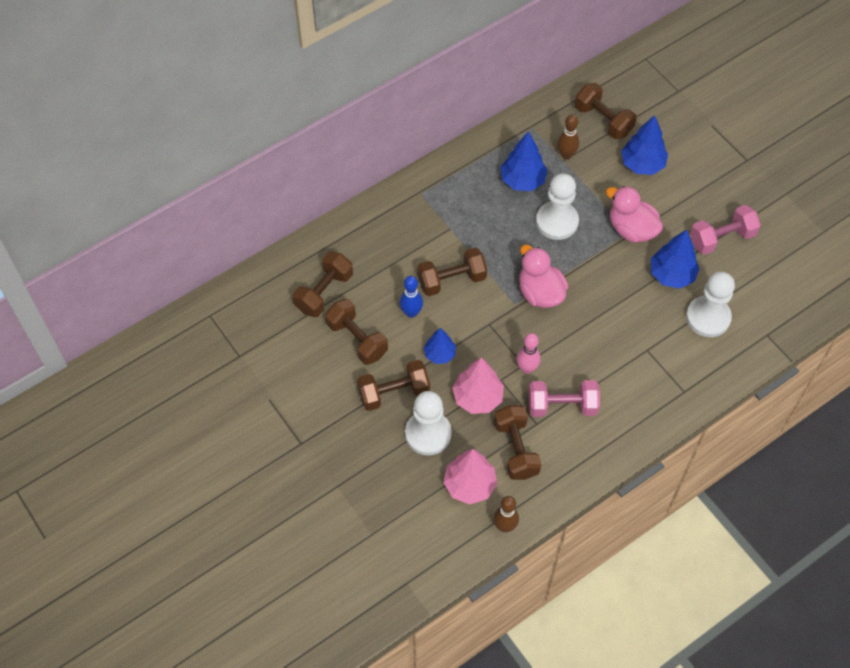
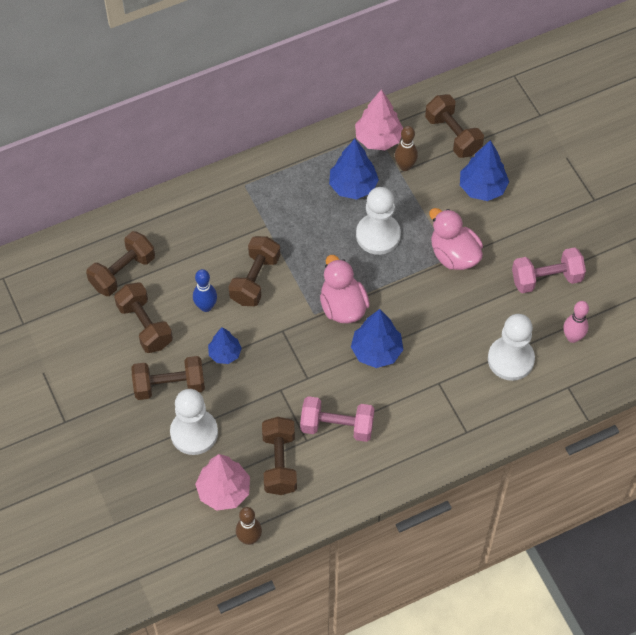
camera: 10 degrees right, 0 degrees up
brown dumbbell [418,247,487,296] -> brown dumbbell turned 60 degrees counterclockwise [228,236,280,306]
pink tree [452,358,504,414] -> pink tree moved to [355,89,403,150]
pink bowling pin [516,333,541,374] -> pink bowling pin moved to [563,301,589,343]
blue tree [651,230,700,289] -> blue tree moved to [351,309,403,368]

